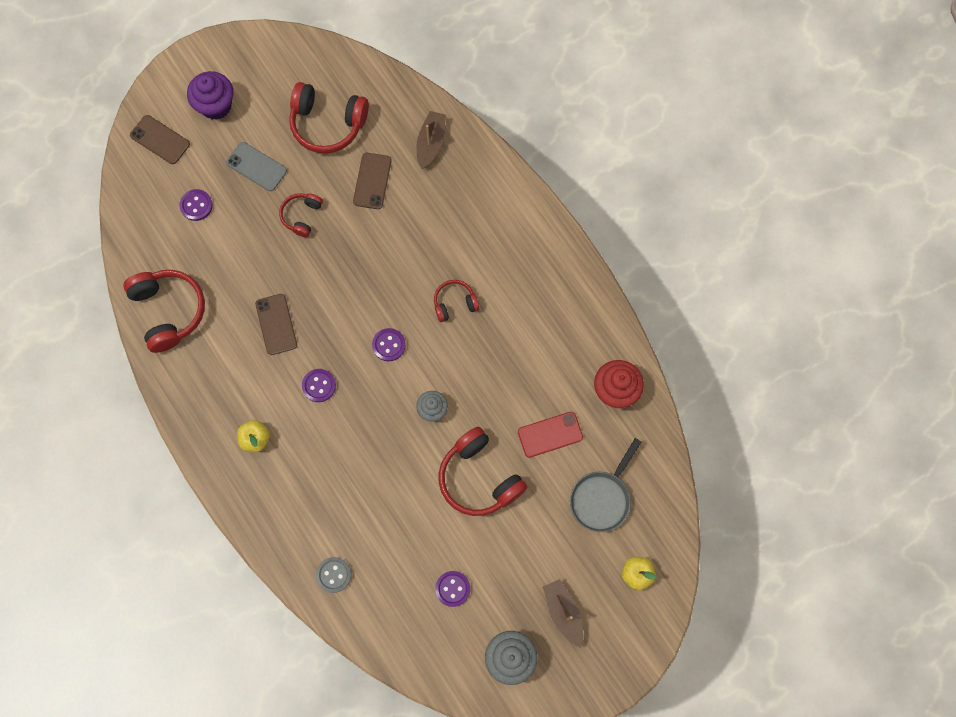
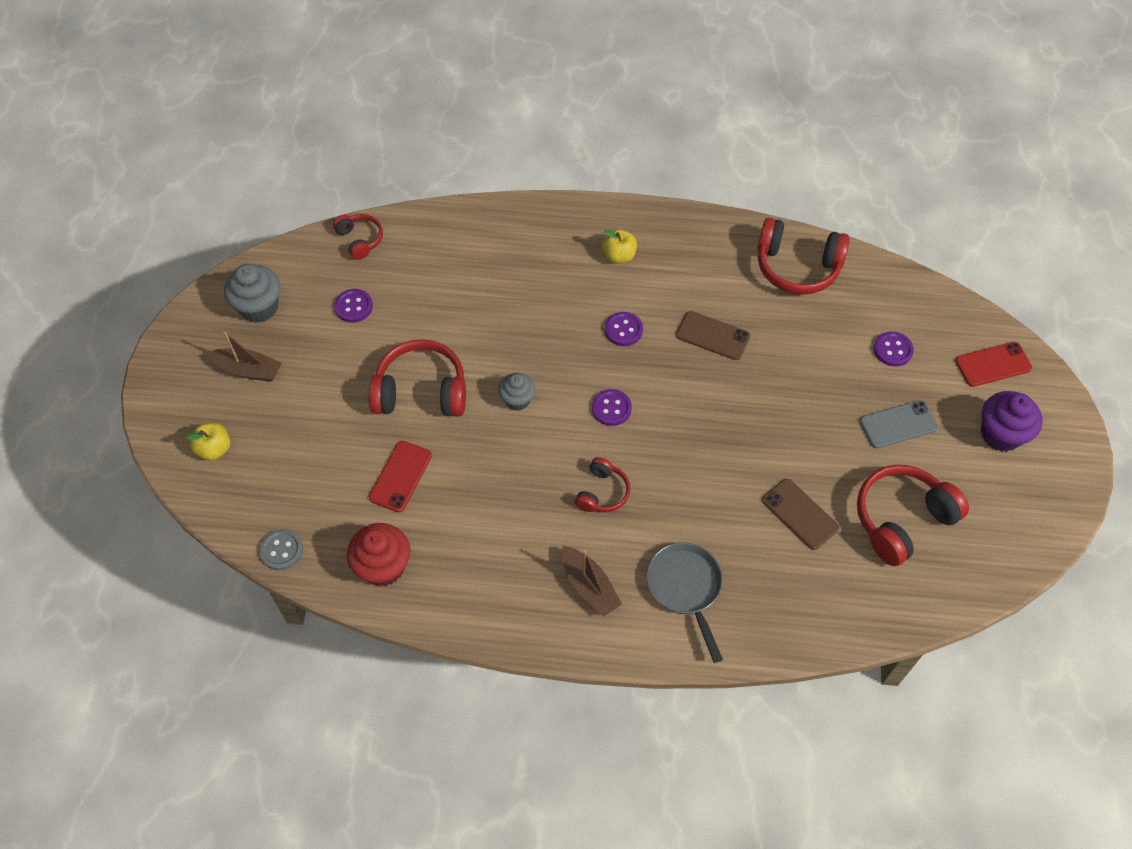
camera: 130 degrees right, 15 degrees down
brown phone [130,115,190,164] -> red phone [956,342,1032,387]
red headphones [279,193,323,237] -> red headphones moved to [333,214,383,260]
grey button [316,557,351,593] -> grey button moved to [259,529,303,570]
brown boat [417,111,446,169] -> brown boat moved to [562,546,622,617]
grey pan [570,438,641,532] -> grey pan moved to [647,542,723,663]

